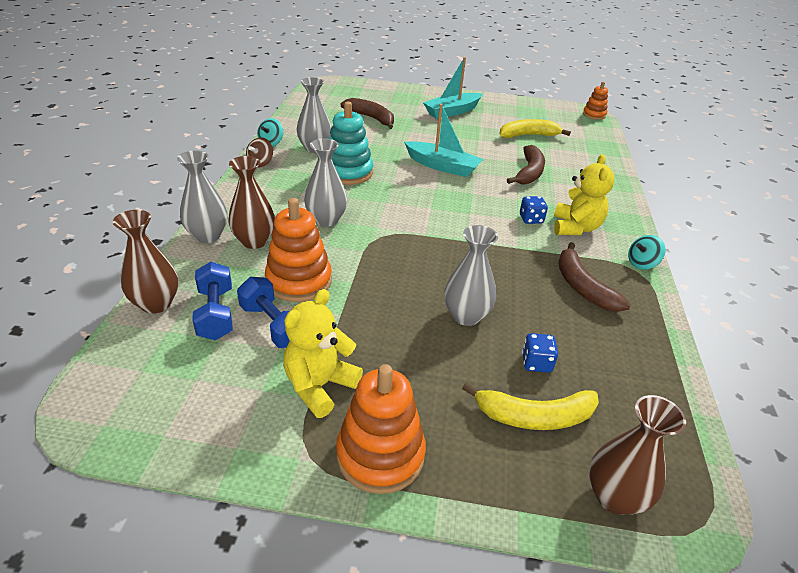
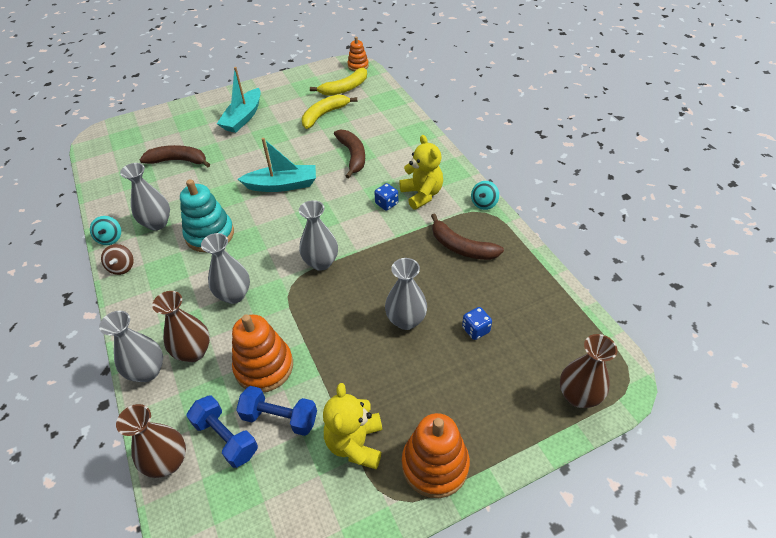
camera: 30 degrees left, 10 degrees up
yellow banana [462,382,599,430] -> yellow banana moved to [310,68,367,96]
none -> grey vase [299,200,338,271]

